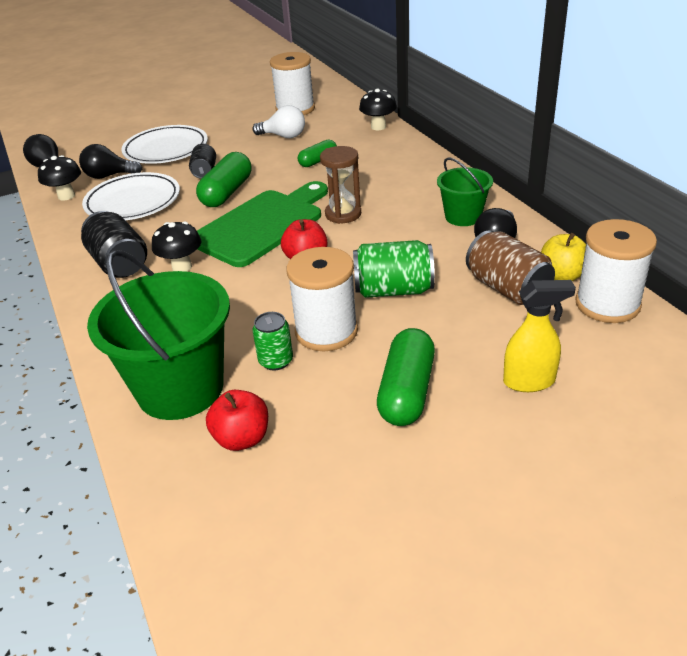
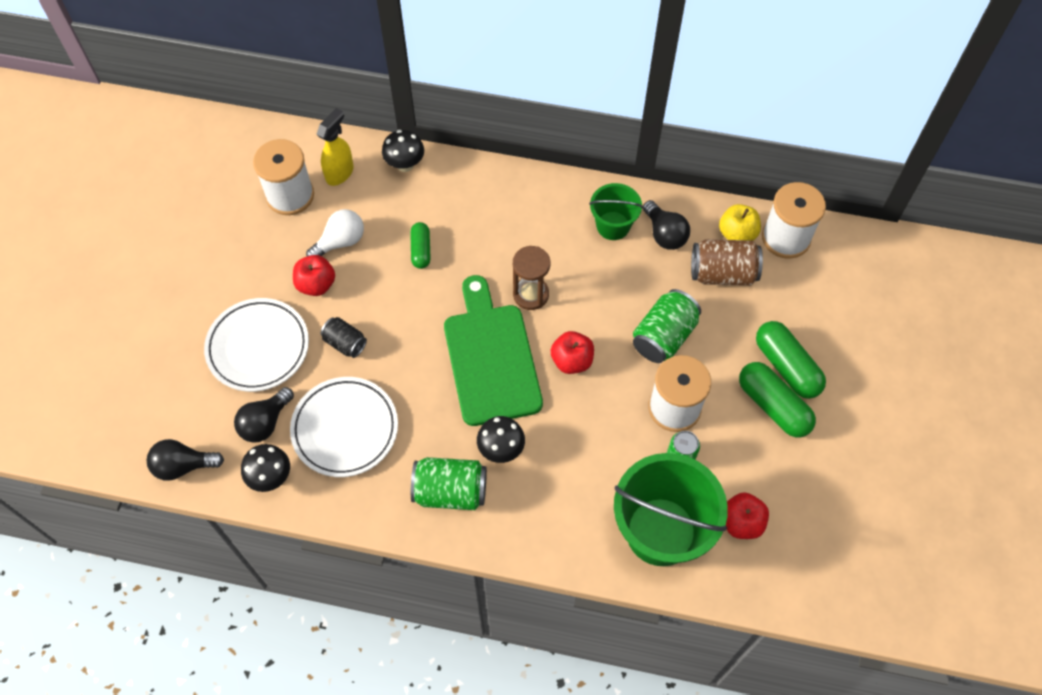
camera: 55 degrees left, 25 degrees up
black can [81,211,147,278] -> green can [411,457,487,510]
green capsule [196,152,251,207] -> green capsule moved to [756,321,826,399]
yellow spray bottle [503,280,576,392] -> yellow spray bottle moved to [317,108,354,186]
none -> red apple [293,255,335,296]

